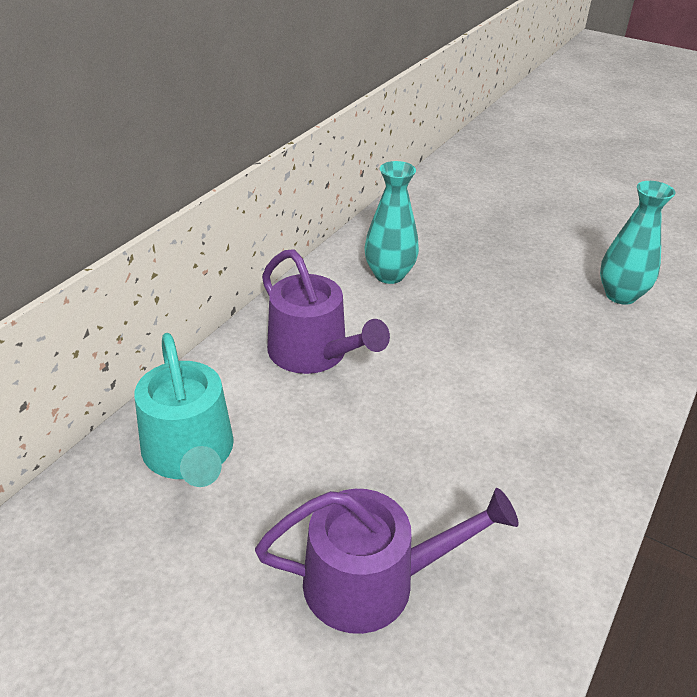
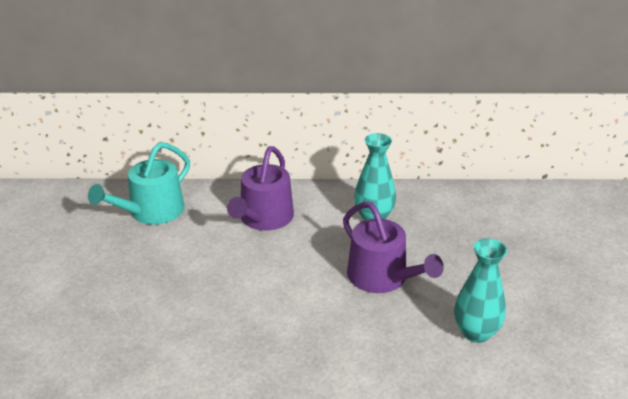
camera: 60 degrees right, 5 degrees down
purple watering can [255,488,519,634] -> purple watering can moved to [343,202,444,293]

